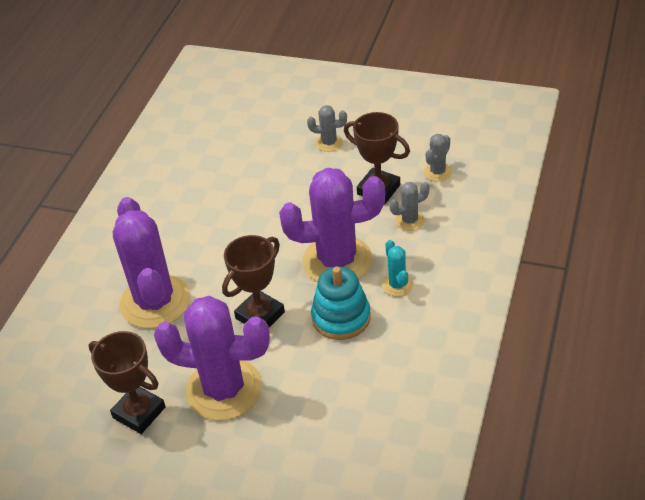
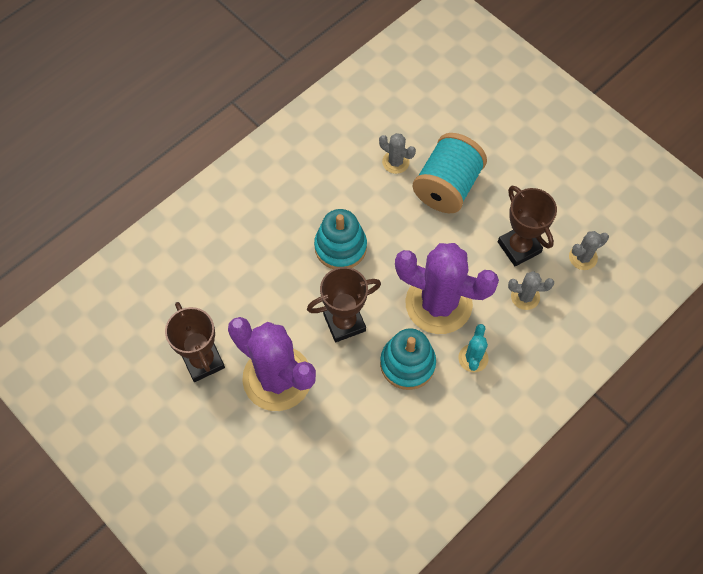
camera: 25 degrees right, 20 degrees up
purple cactus [113,197,190,328] -> none
grey cactus [307,105,347,152] -> grey cactus moved to [379,133,416,174]
none -> turquoise stacking toy [314,209,367,269]
none -> turquoise spool [413,133,487,213]

